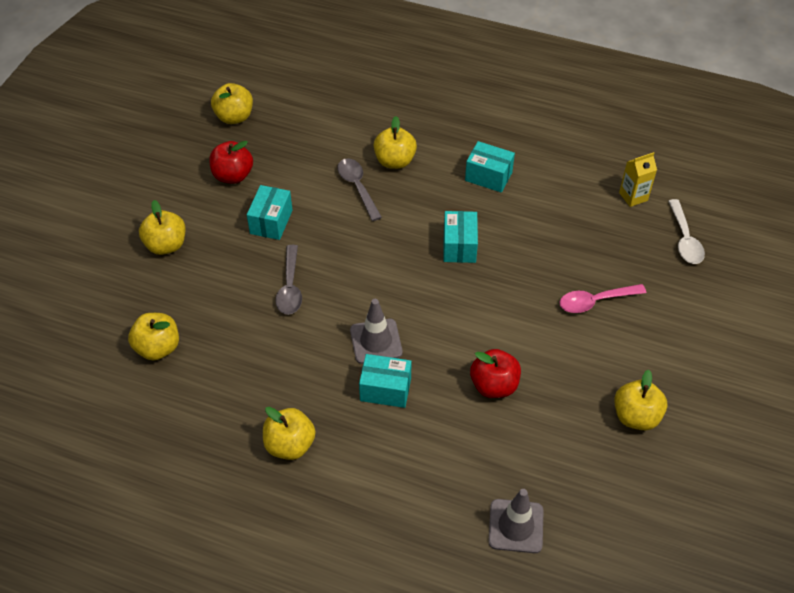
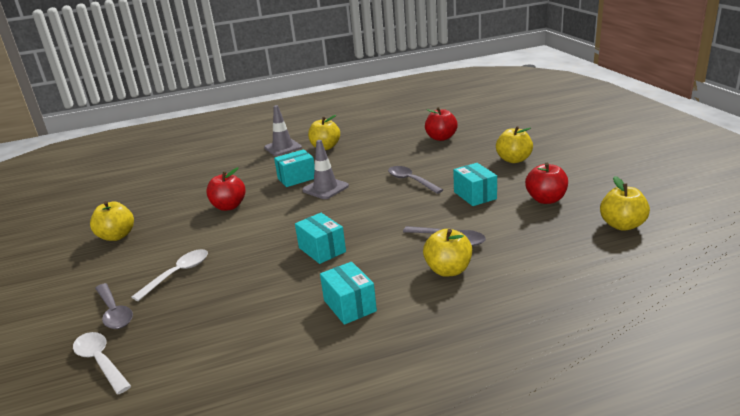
camera: 145 degrees right, 25 degrees down
yellow apple [128,313,179,360] -> red apple [425,107,458,141]
turquoise box [465,141,515,193] -> turquoise box turned 75 degrees clockwise [320,262,377,325]
grey traffic cone [488,489,544,553] -> grey traffic cone moved to [264,105,302,156]
pink spoon [559,284,646,313] -> white spoon [132,249,208,301]
yellow carton [619,152,657,207] -> none
none -> grey spoon [95,283,133,329]

